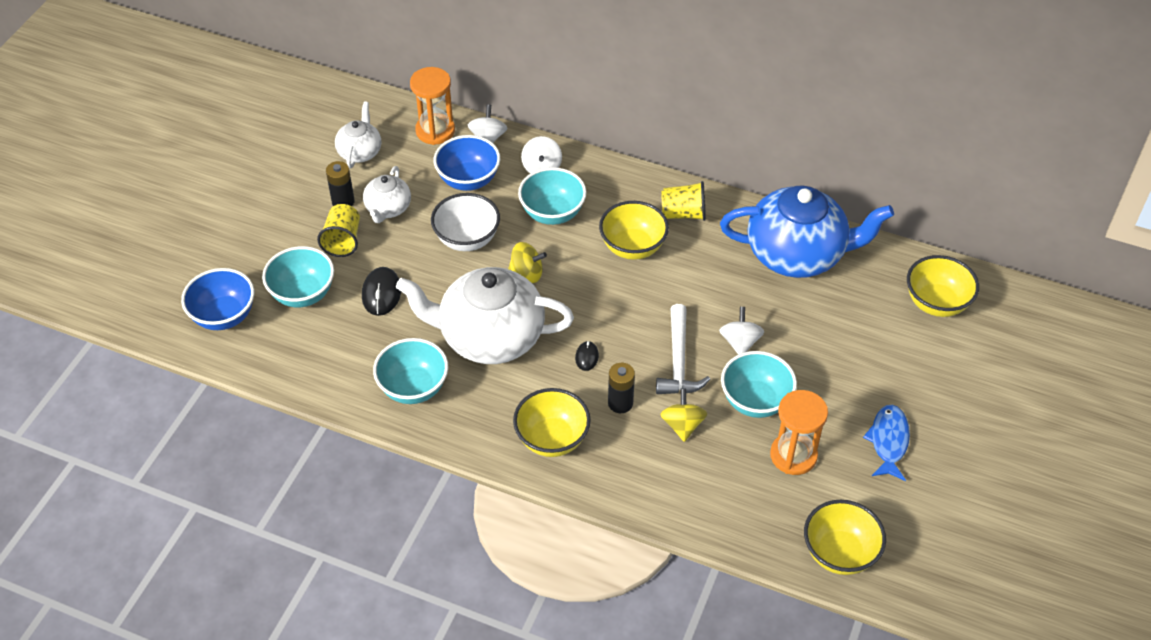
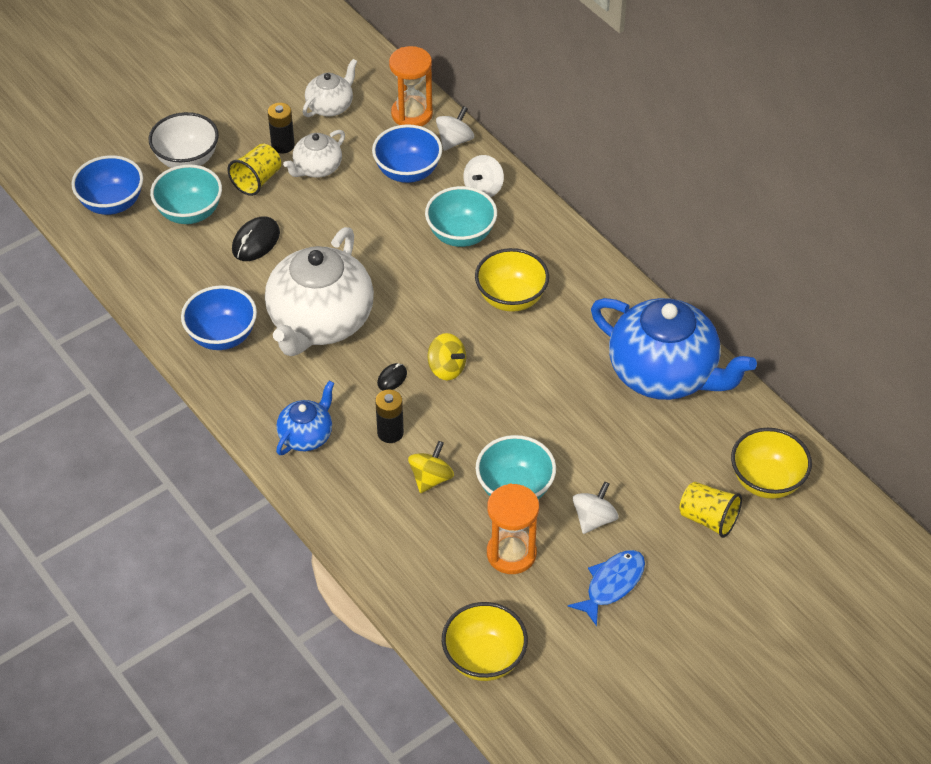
camera: 30 degrees right, 0 degrees up
turquoise bowl [373,338,448,404] -> blue bowl [181,285,257,350]
white teapot [396,267,574,364] -> white teapot turned 105 degrees counterclockwise [265,227,374,356]
white bowl [431,193,500,251] -> white bowl moved to [149,112,219,168]
yellow spinning top [508,242,547,283] -> yellow spinning top moved to [427,333,466,380]
yellow bowl [513,388,591,457] -> blue teapot [276,381,334,455]
white hammer [656,304,710,394] -> none
yellow cup [661,181,706,221] -> yellow cup moved to [679,482,742,538]
white spinning top [719,307,764,355] -> white spinning top moved to [573,481,619,534]

